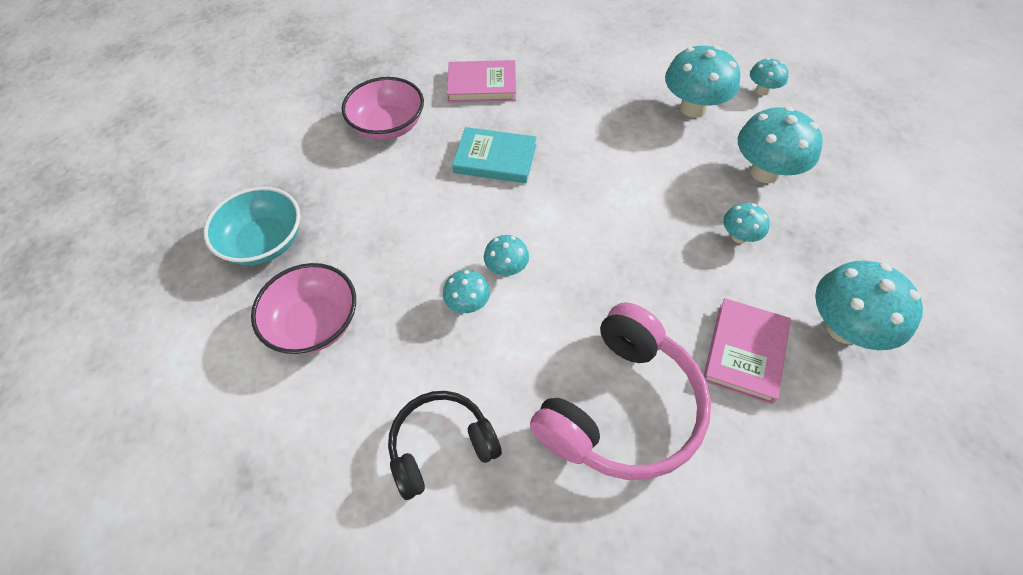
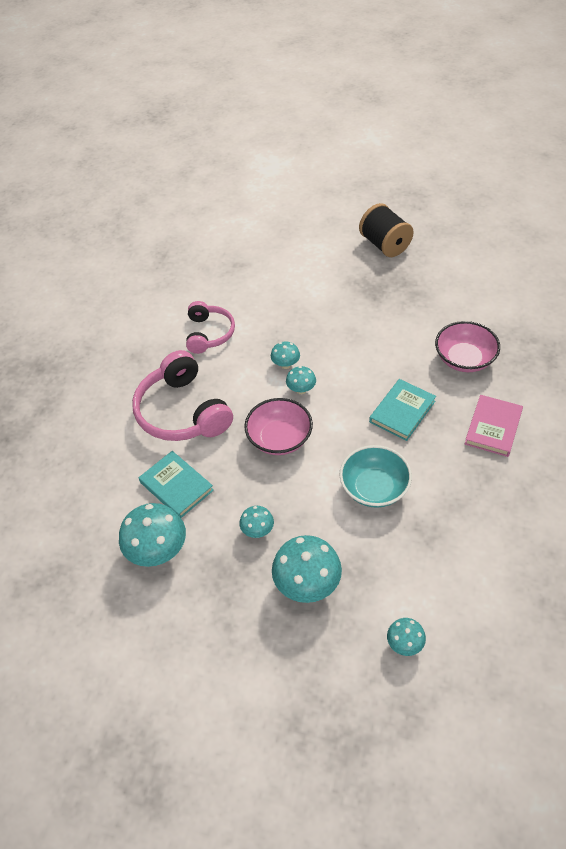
camera: 115 degrees right, 5 degrees down
turquoise bowl [204,187,300,265] -> turquoise bowl moved to [339,445,412,508]
pink bowl [251,263,356,354] -> pink bowl moved to [244,398,313,455]
black headphones [388,391,502,500] -> pink headphones [186,301,235,354]
turquoise mushroom [665,45,740,118] -> none
pink book [704,298,791,404] -> turquoise book [139,451,214,518]
none -> black spool [359,203,414,257]

